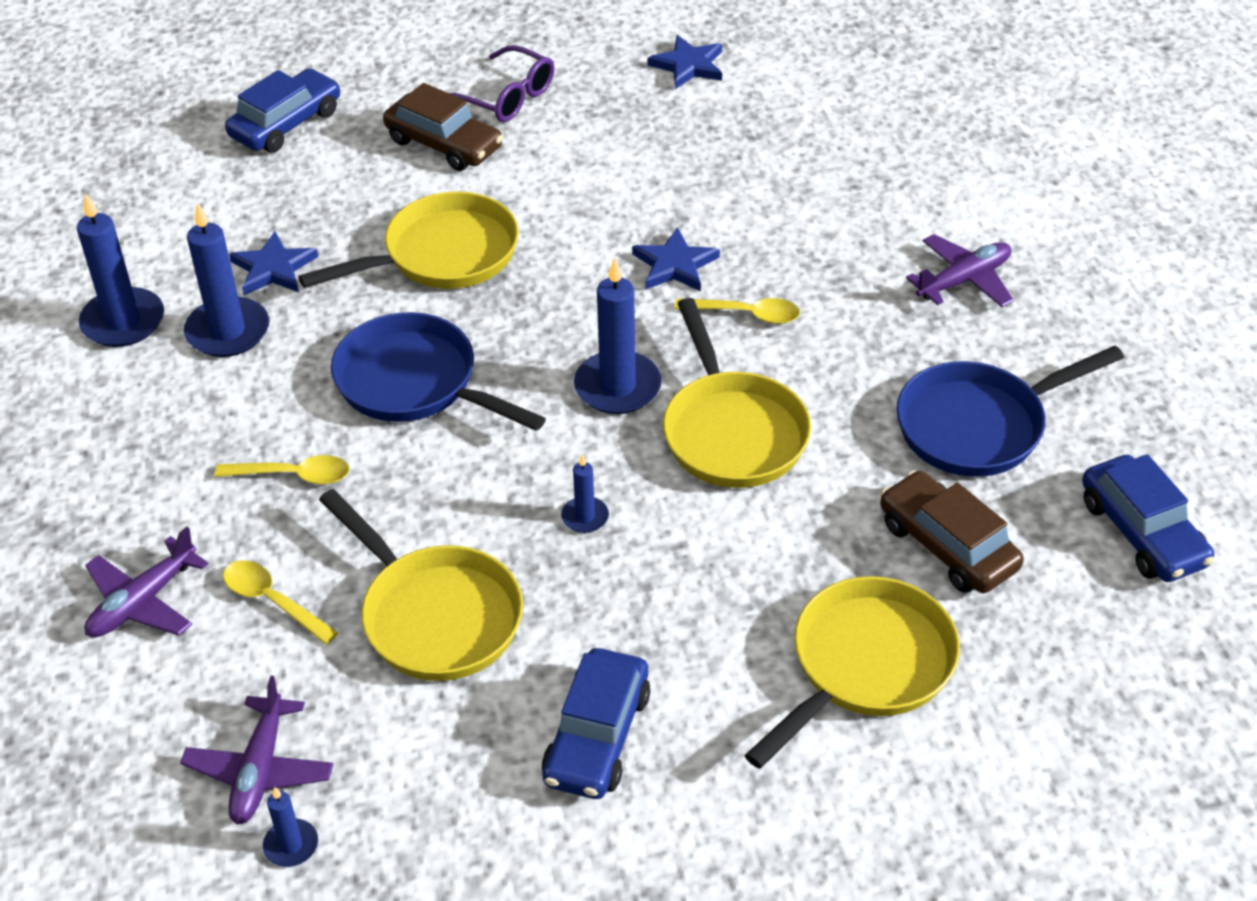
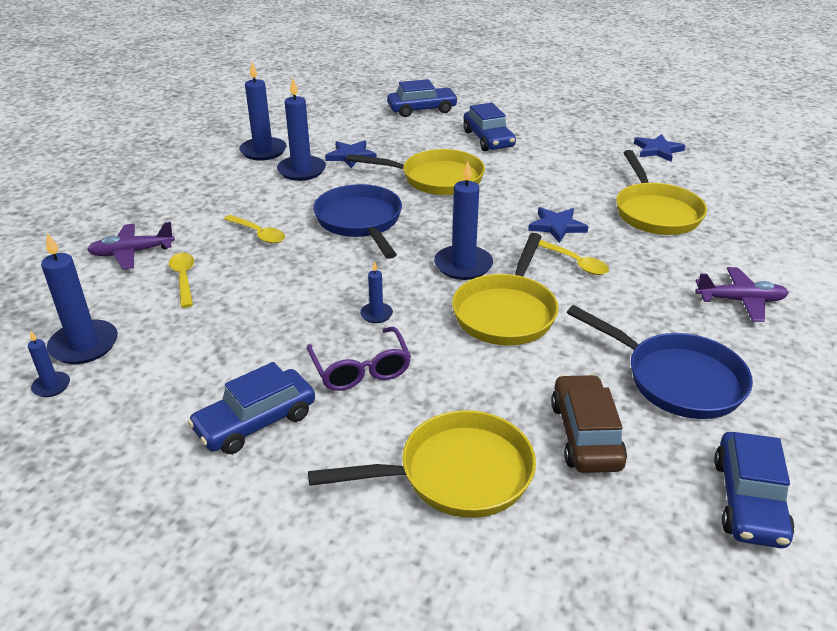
camera: 35 degrees right, 10 degrees down
purple plane [180,676,333,824] -> blue candle [41,233,118,364]
yellow pan [319,489,523,681] -> yellow pan moved to [616,150,707,235]
brown car [383,83,503,171] -> blue car [463,103,516,151]
purple glasses [449,45,554,122] -> purple glasses moved to [307,327,411,391]
blue pan [896,346,1124,477] -> blue pan turned 150 degrees counterclockwise [567,305,753,419]

